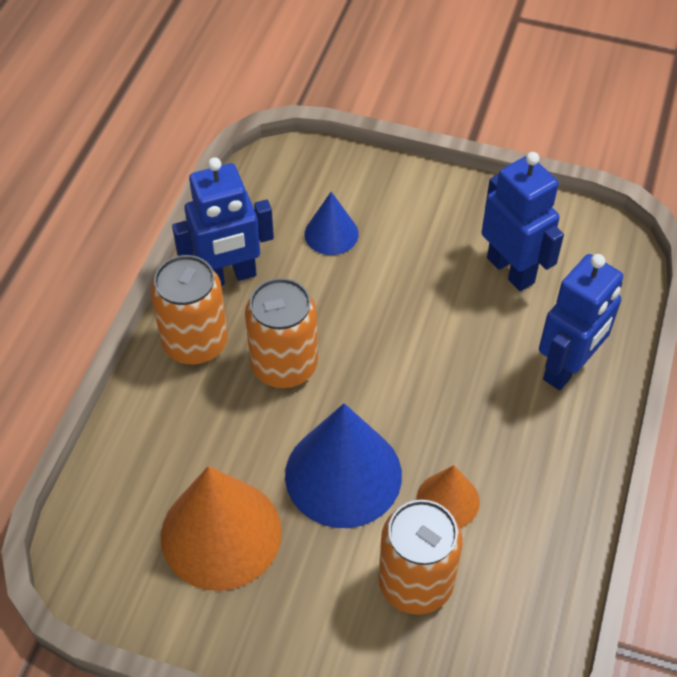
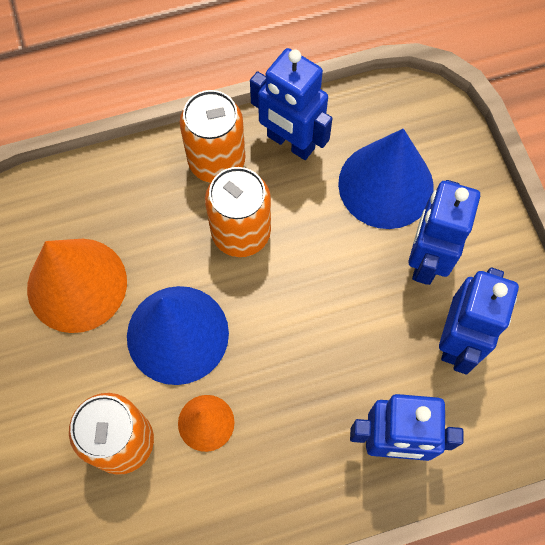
camera: 55 degrees right, 15 degrees up
blue cone [304,192,359,255] -> blue cone [338,128,434,229], size x1.87
none -> blue robot [408,180,480,285]

